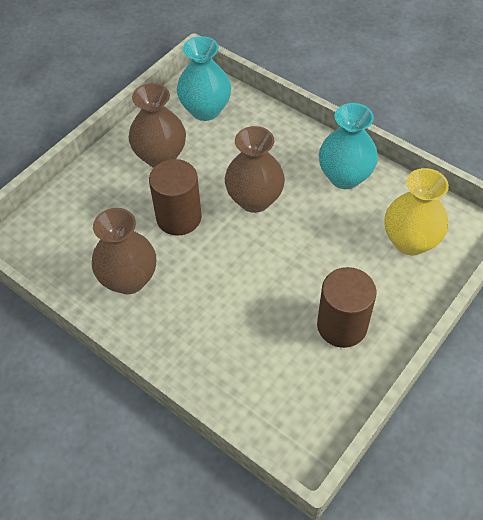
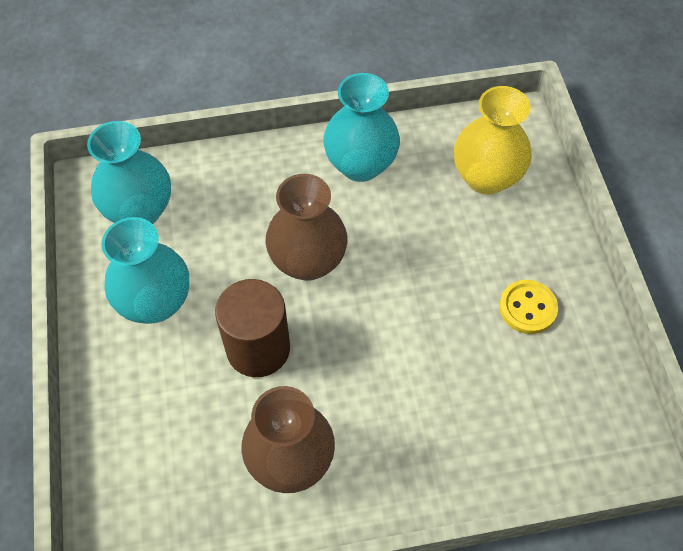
camera: 50 degrees left, 5 degrees up
brown vase [129,83,186,168] -> turquoise vase [102,217,189,324]
brown cylinder [317,267,377,348] -> yellow button [500,280,558,334]

